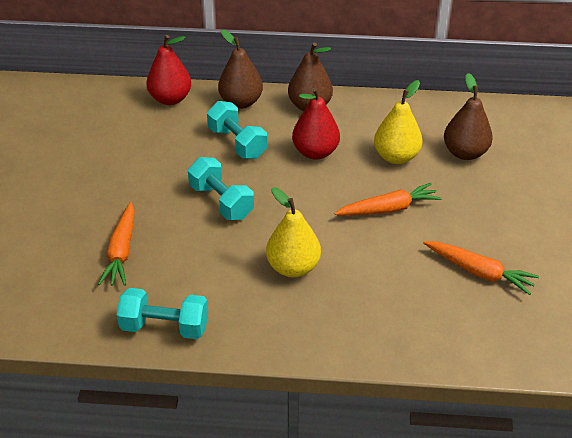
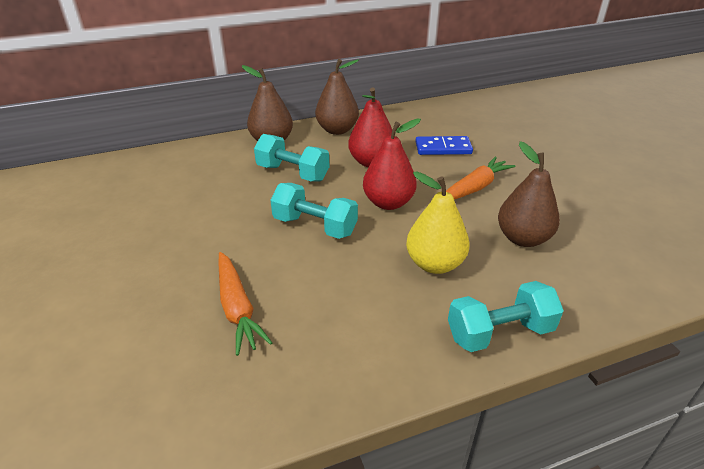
camera: 25 degrees left, 5 degrees down
turquoise dumbbell [117,288,208,339] -> turquoise dumbbell moved to [448,281,564,352]
red pear [146,35,191,105] -> red pear moved to [363,118,421,210]
yellow pear [374,80,422,164] -> blue domino [415,136,473,155]
orange carrot [423,241,539,295] -> none
brown pear [444,73,493,160] -> brown pear moved to [498,141,560,247]

